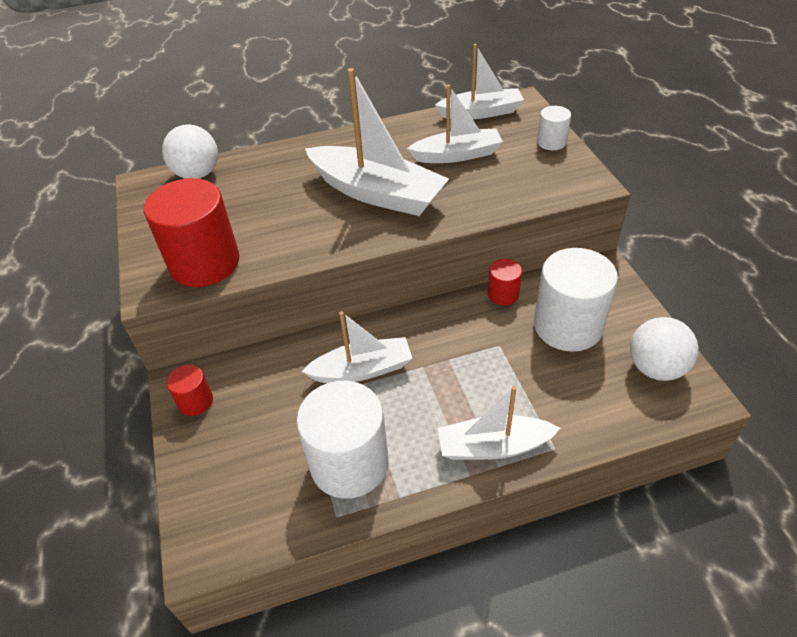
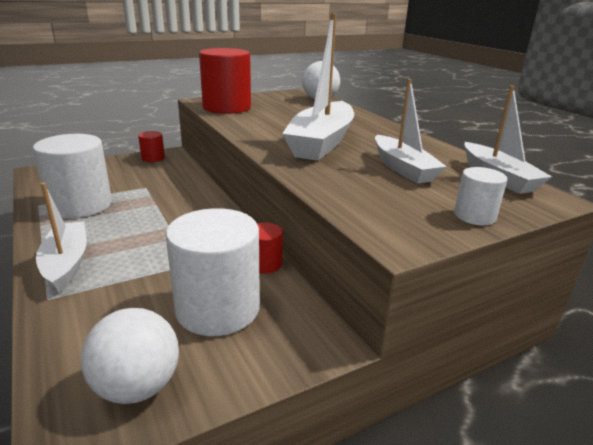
camera: 75 degrees right, 20 degrees down
white boat [301,311,413,383] -> none

